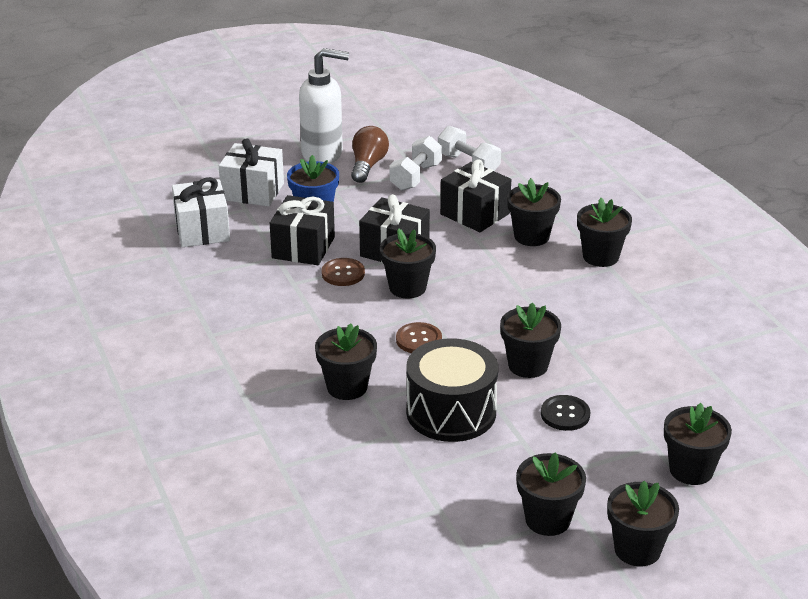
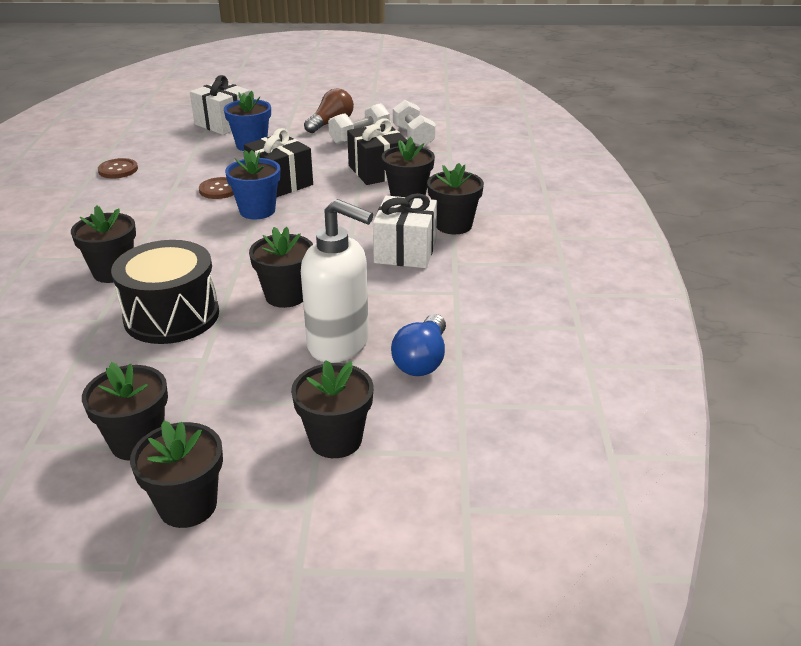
camera: 25 degrees right, 0 degrees up
white gift [172,177,230,247] -> white gift moved to [373,193,437,268]
black gift [270,195,335,265] -> none
white soap dispenser [299,48,349,164] -> white soap dispenser moved to [301,199,373,363]
black flower pot [380,228,436,298] -> blue flower pot [225,150,280,219]
brown button [396,322,442,353] -> brown button moved to [98,158,138,179]
black button [541,395,590,431] -> none
none -> blue light bulb [391,314,446,376]

